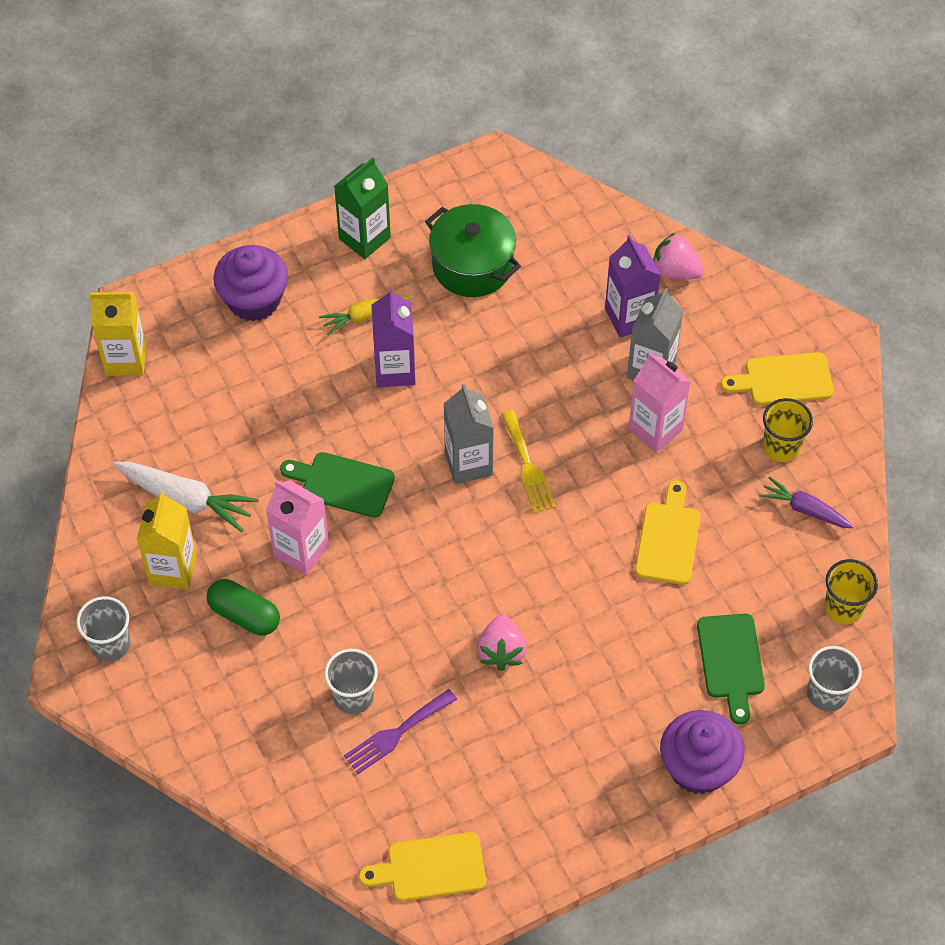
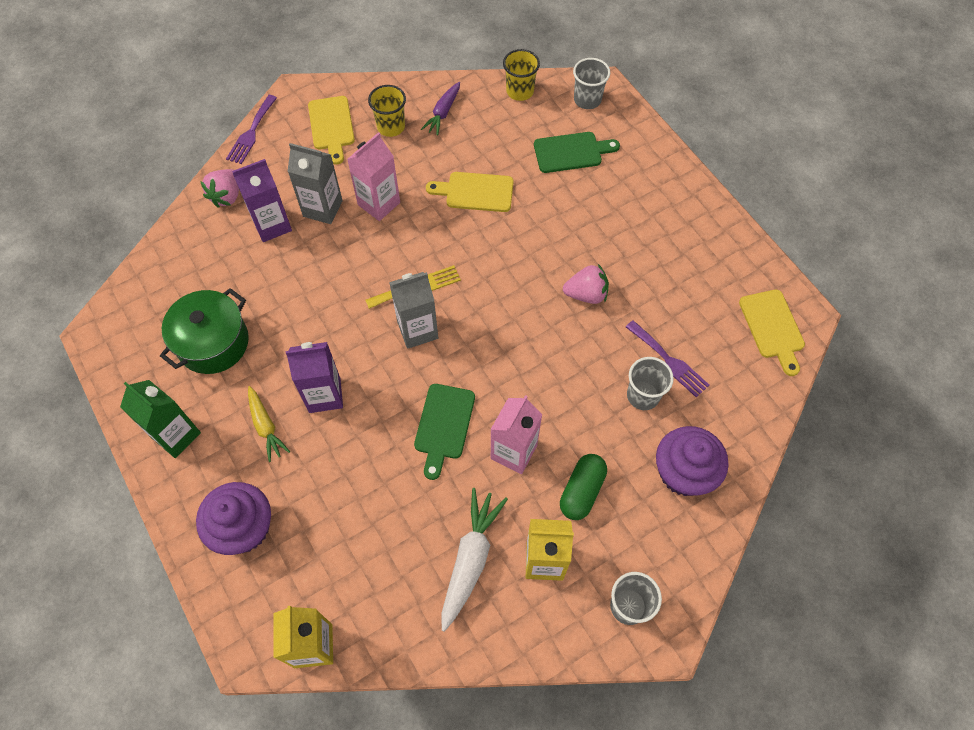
camera: 95 degrees left, 5 degrees up
purple cupcake [660,710,745,794] -> purple cupcake moved to [656,426,728,496]
none -> purple fork [226,95,277,164]

